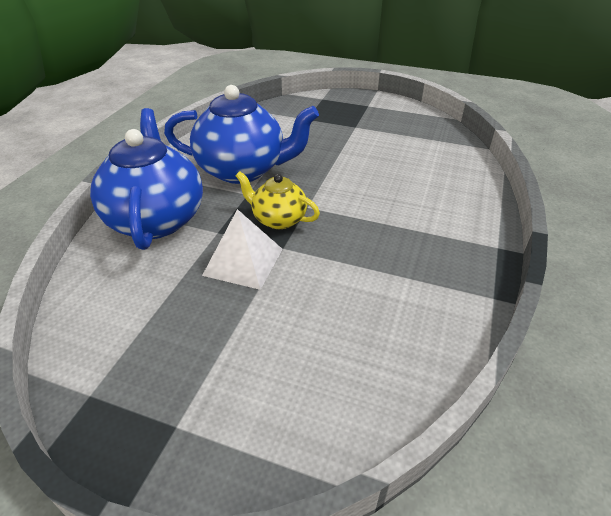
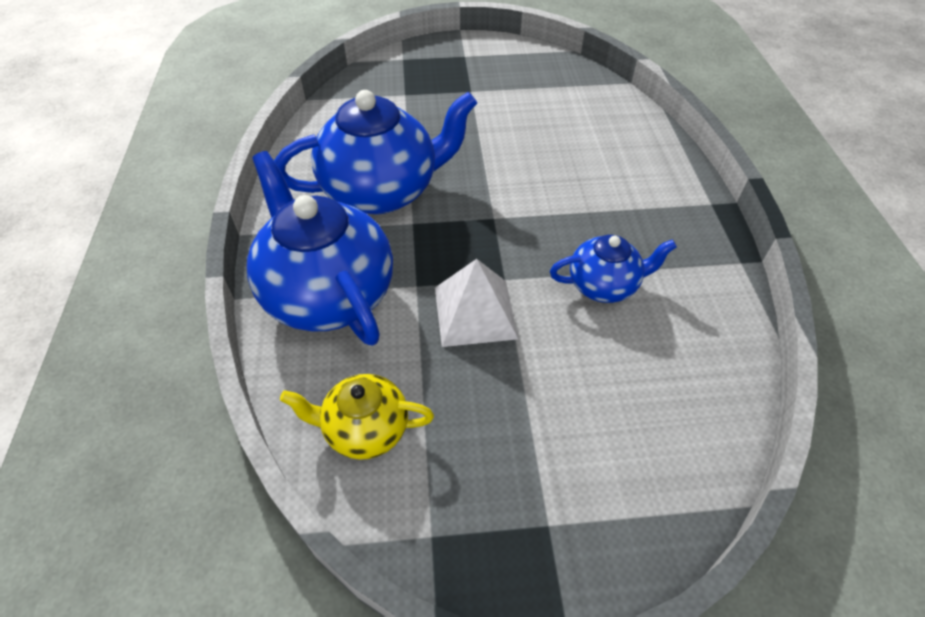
camera: 25 degrees left, 10 degrees up
yellow teapot [235,171,320,229] -> yellow teapot moved to [280,374,434,460]
none -> blue teapot [550,235,677,303]

